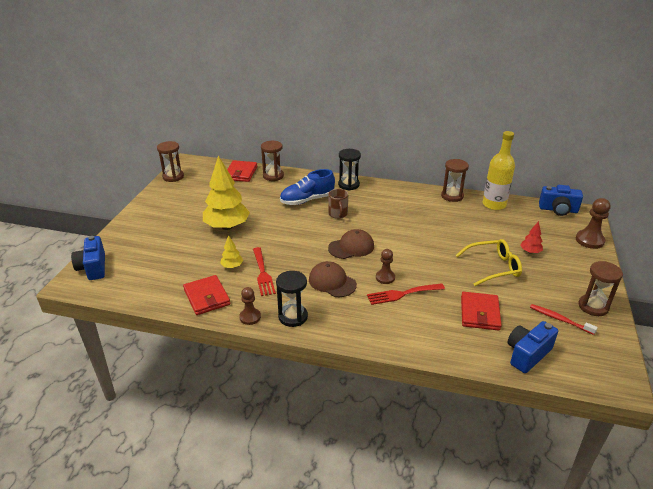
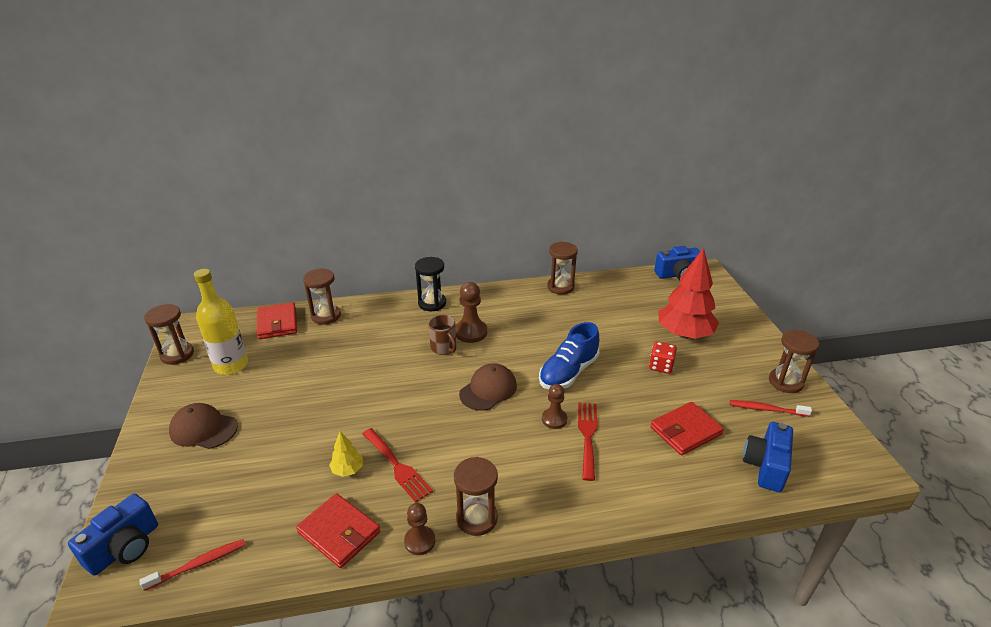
camera: 25 degrees left, 0 degrees up
blue camera [71,236,105,280] -> blue camera turned 105 degrees counterclockwise [68,494,158,575]
yellow tree [203,155,250,230] -> none
black hourglass [276,271,308,327] -> brown hourglass [454,457,498,536]
blue shoe [280,169,335,205] -> blue shoe moved to [539,322,599,389]
brown cap [309,261,357,297] -> brown cap moved to [169,403,238,449]
red fork [367,283,445,305] -> red fork turned 135 degrees clockwise [578,403,597,481]
yellow glasses [455,239,522,286] -> red dice [649,342,677,374]
red wallet [461,292,502,331] -> red wallet turned 75 degrees clockwise [650,402,724,456]
yellow bottle [483,131,515,210] -> yellow bottle moved to [194,269,248,375]
red tree [520,221,543,254] -> red tree [658,248,719,339], size x2.26
brown pawn [576,198,611,249] -> brown pawn moved to [455,282,487,343]
none -> red toothbrush [139,539,245,591]

